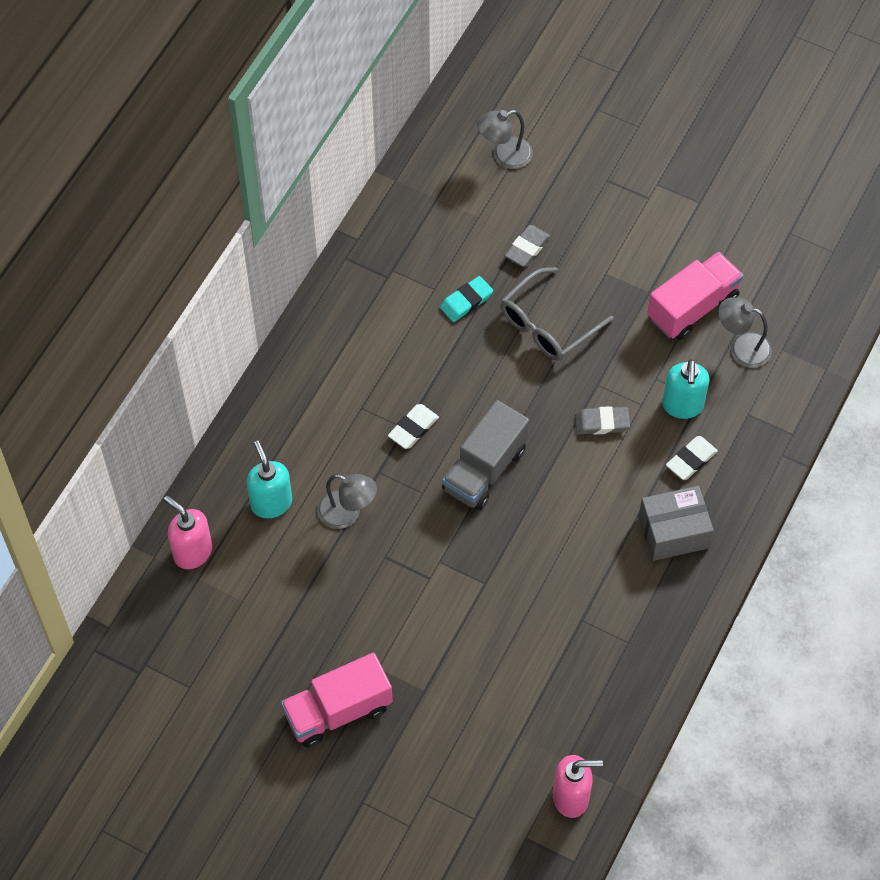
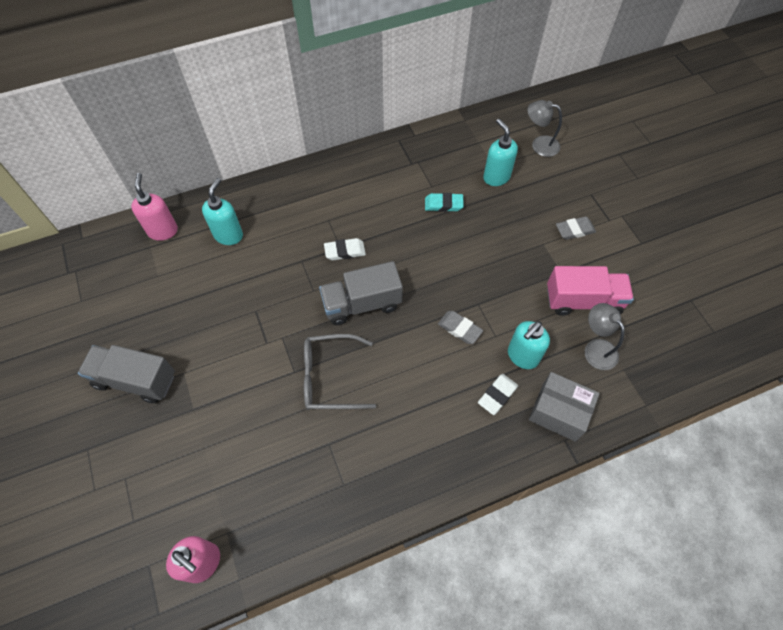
camera: 40 degrees right, 0 degrees up
pink truck [281,653,393,748] -> grey truck [78,345,175,403]
grey lamp [317,474,377,529] -> none
grey glasses [501,267,614,361] -> grey glasses moved to [304,334,376,410]
grey eraser [505,225,550,267] -> grey eraser moved to [556,216,596,240]
grey box [639,486,714,561] -> grey box moved to [529,372,600,442]
white eraser [666,436,718,480] -> white eraser turned 45 degrees counterclockwise [478,374,518,415]
none -> turquoise soap dispenser [483,119,518,186]

